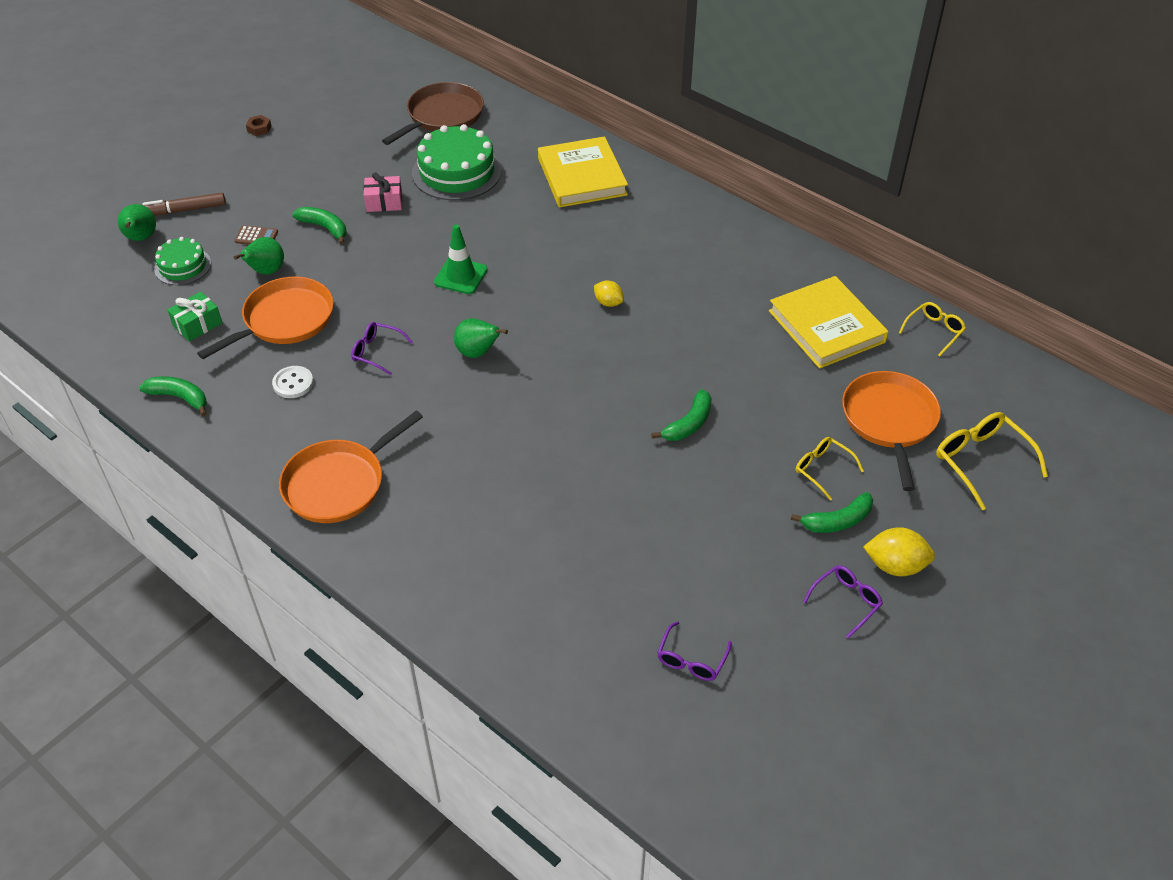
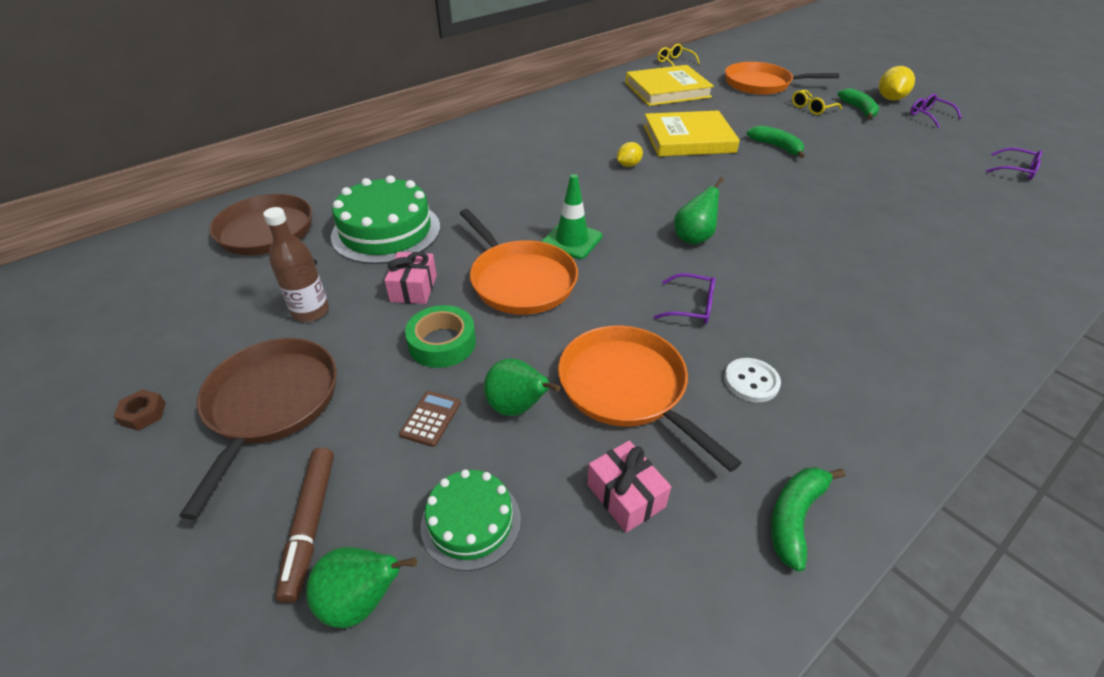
camera: 80 degrees left, 5 degrees down
green gift [167,292,222,342] -> pink gift [587,440,671,533]
orange pan [279,410,423,523] -> orange pan moved to [459,209,578,315]
green banana [292,207,347,245] -> green tape [405,305,476,368]
purple glasses [351,322,413,375] -> purple glasses turned 105 degrees counterclockwise [654,273,715,324]
yellow book [538,136,628,208] -> yellow book moved to [644,111,740,157]
yellow glasses [936,412,1048,510] -> none
none -> brown pan [179,338,337,520]
none -> brown bottle [263,207,329,322]

